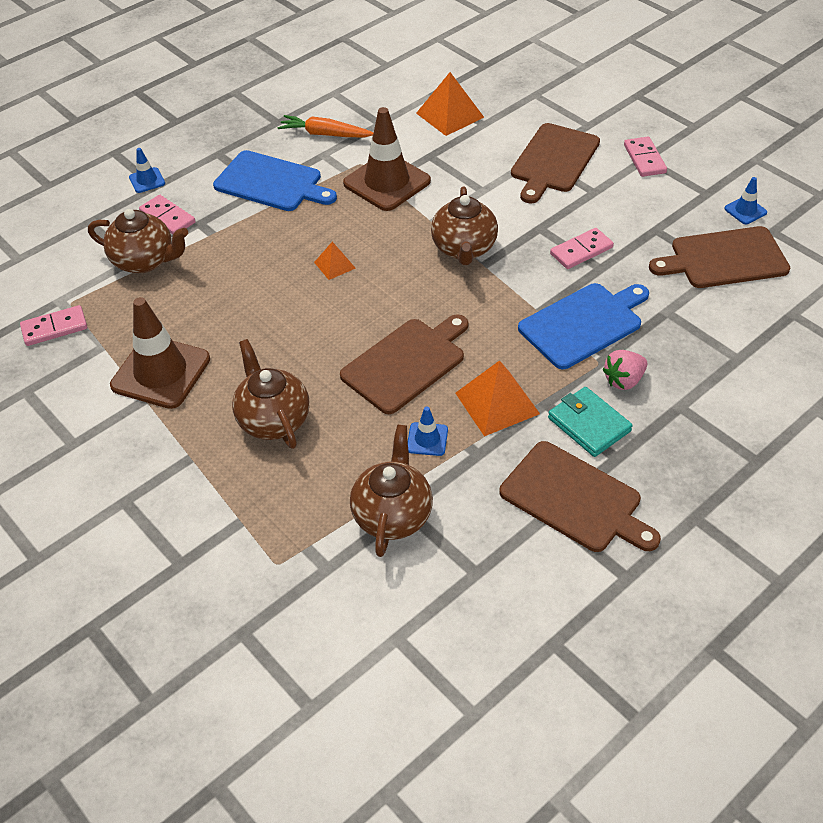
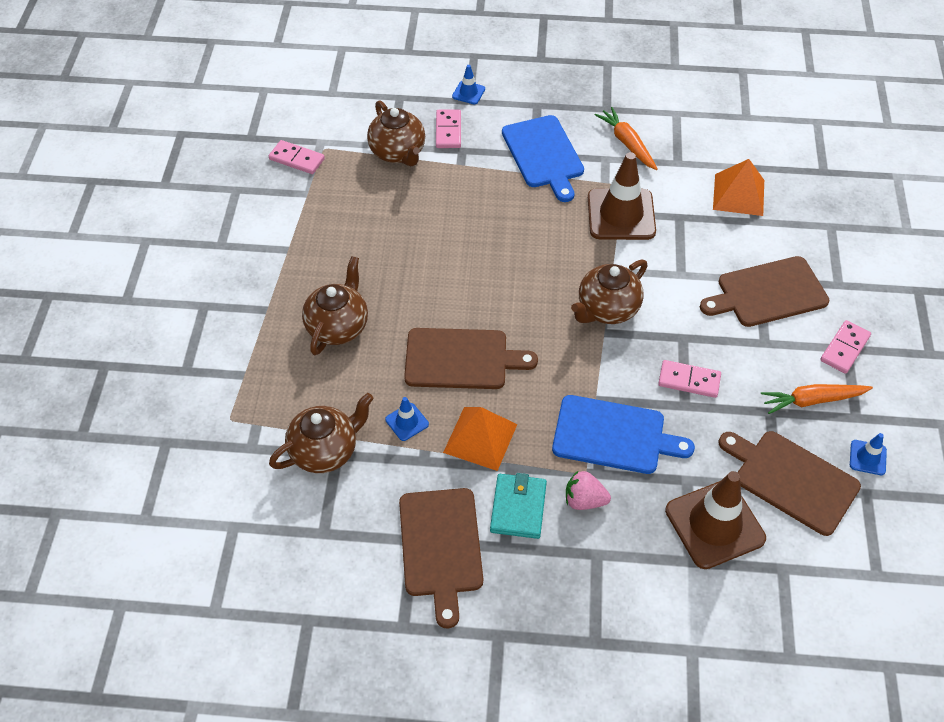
camera: 45 degrees right, 5 degrees up
brown traffic cone [110,297,210,409] -> brown traffic cone moved to [665,471,766,569]
orange pyramid [314,242,356,280] -> none
none -> orange carrot [761,384,873,414]

